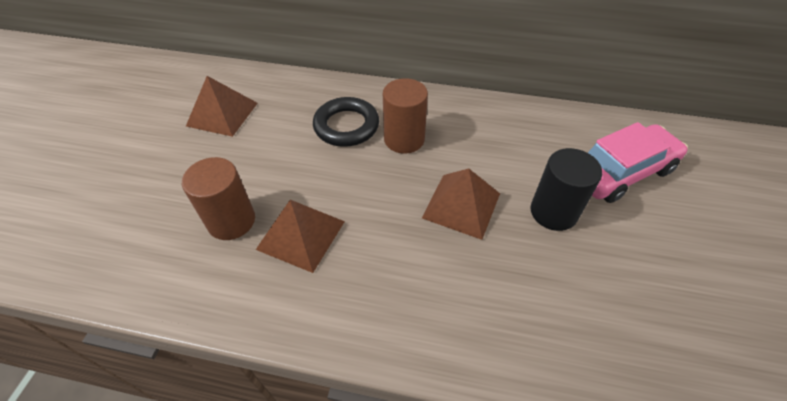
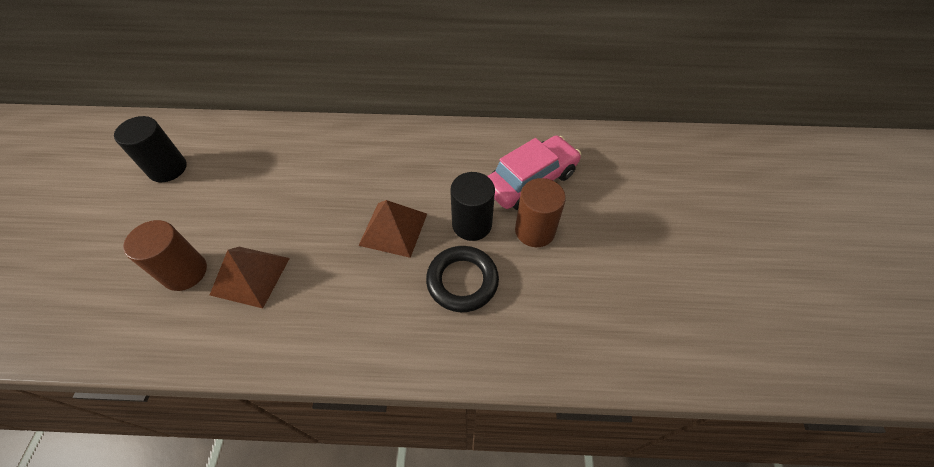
camera: 10 degrees left, 5 degrees up
brown pyramid [186,76,258,137] -> black cylinder [114,116,187,182]
black ring [313,97,379,147] -> black ring moved to [426,246,499,312]
brown cylinder [383,78,428,154] -> brown cylinder moved to [515,178,566,247]

